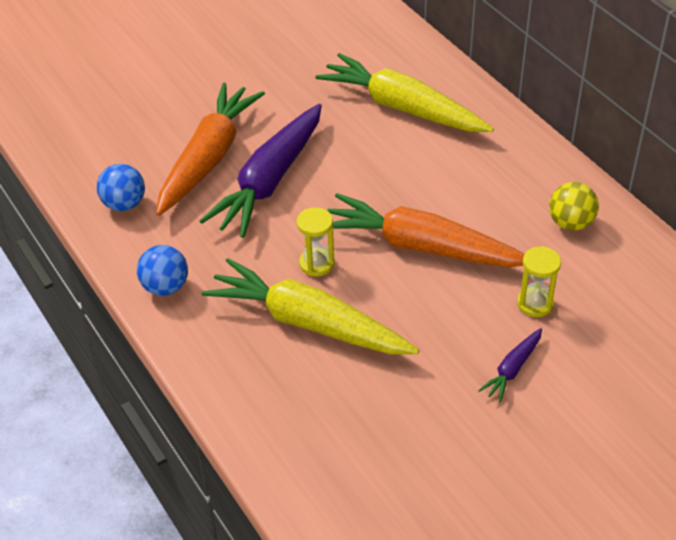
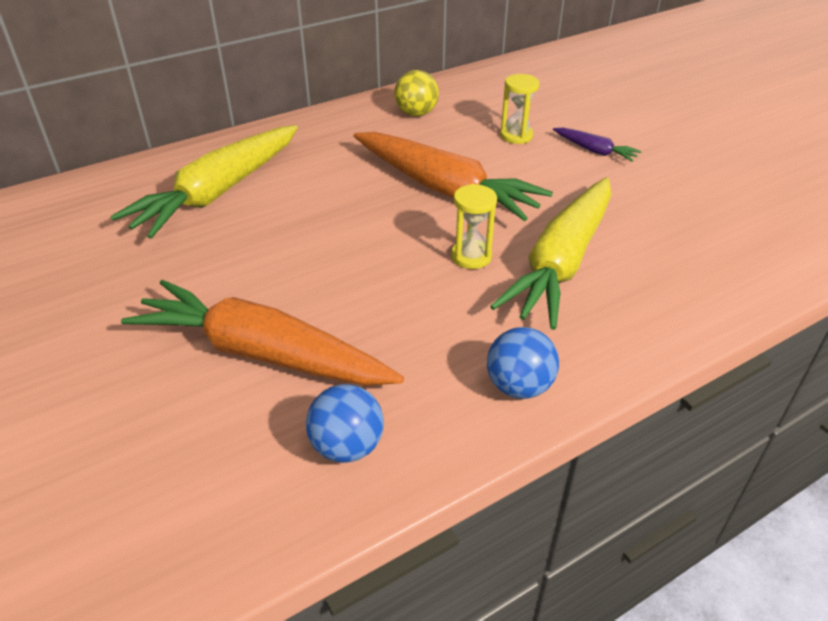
camera: 90 degrees left, 5 degrees down
purple carrot [200,104,322,238] -> none
orange carrot [327,193,524,267] -> orange carrot turned 75 degrees counterclockwise [354,132,553,221]

